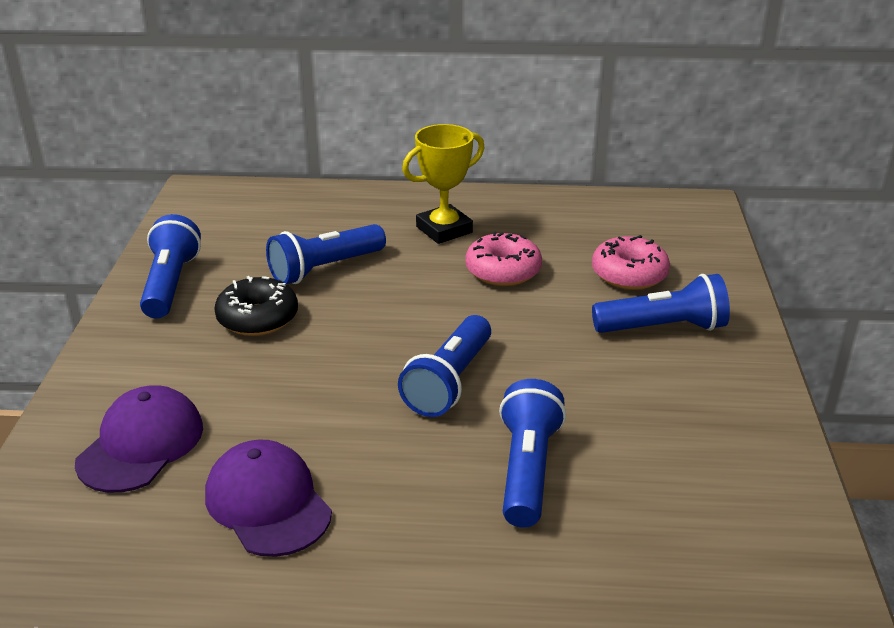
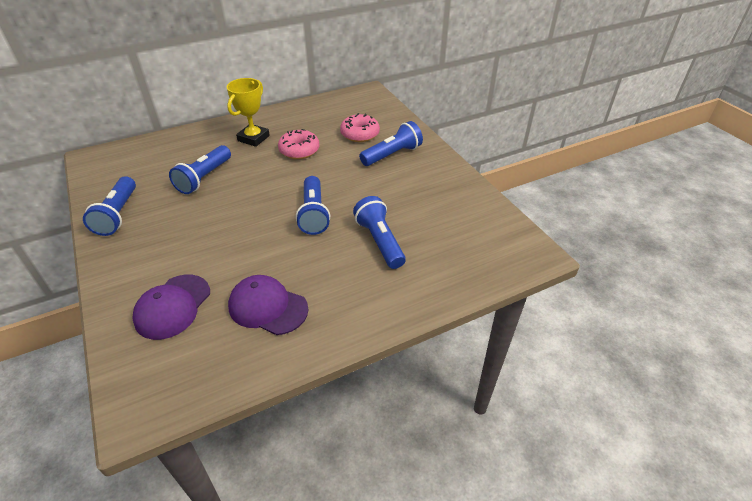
camera: 30 degrees left, 10 degrees up
purple cap [75,385,203,493] -> purple cap turned 150 degrees counterclockwise [132,275,210,340]
blue flashlight [140,214,201,319] -> blue flashlight turned 150 degrees counterclockwise [83,176,136,236]
black donut [214,276,298,336] -> none

